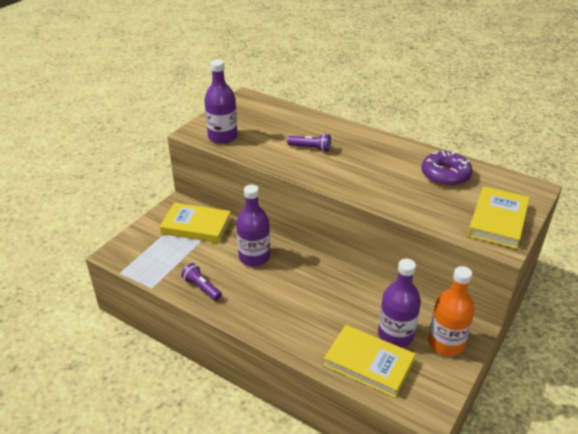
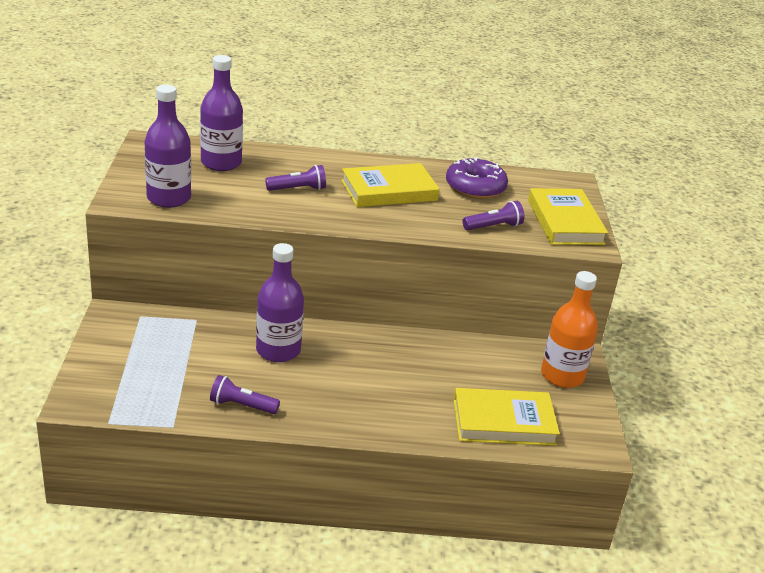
camera: 35 degrees left, 5 degrees down
yellow book [160,203,231,243] -> yellow book moved to [341,163,439,207]
purple bottle [378,259,421,348] -> purple bottle moved to [200,55,243,171]
none -> purple flashlight [463,201,524,230]

